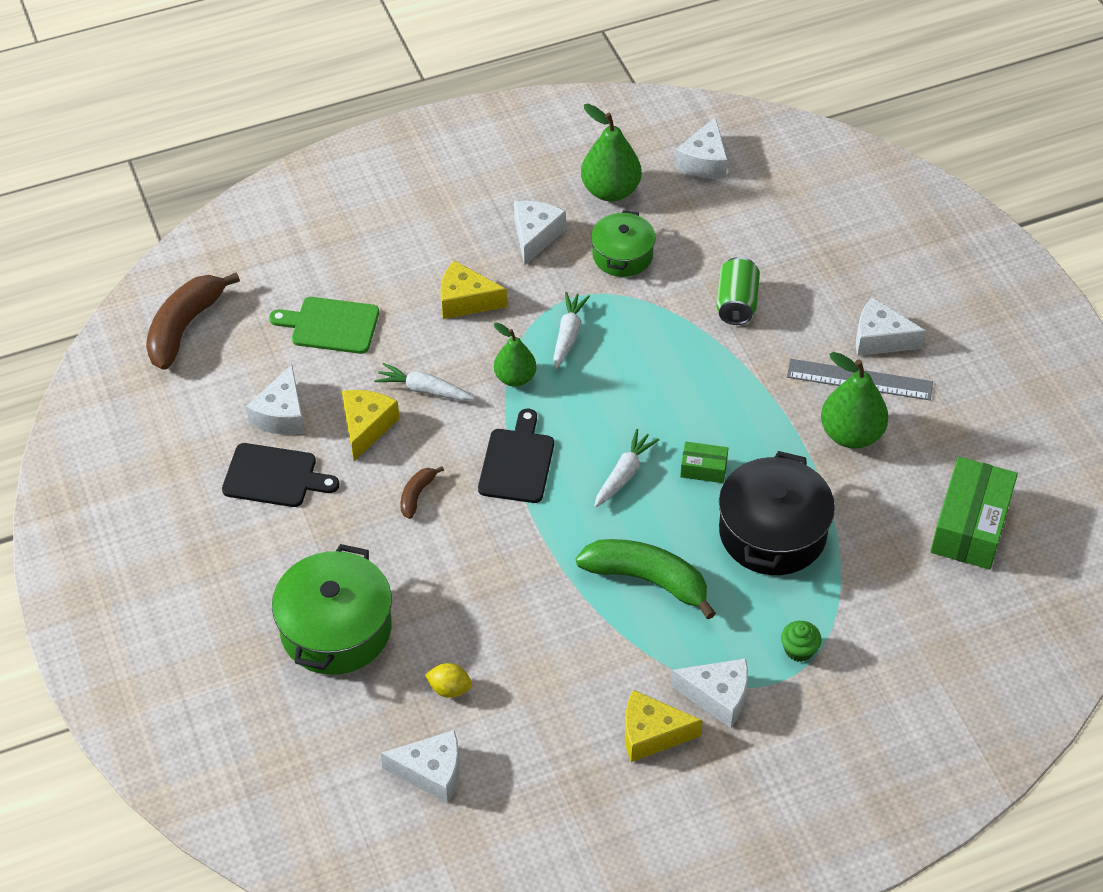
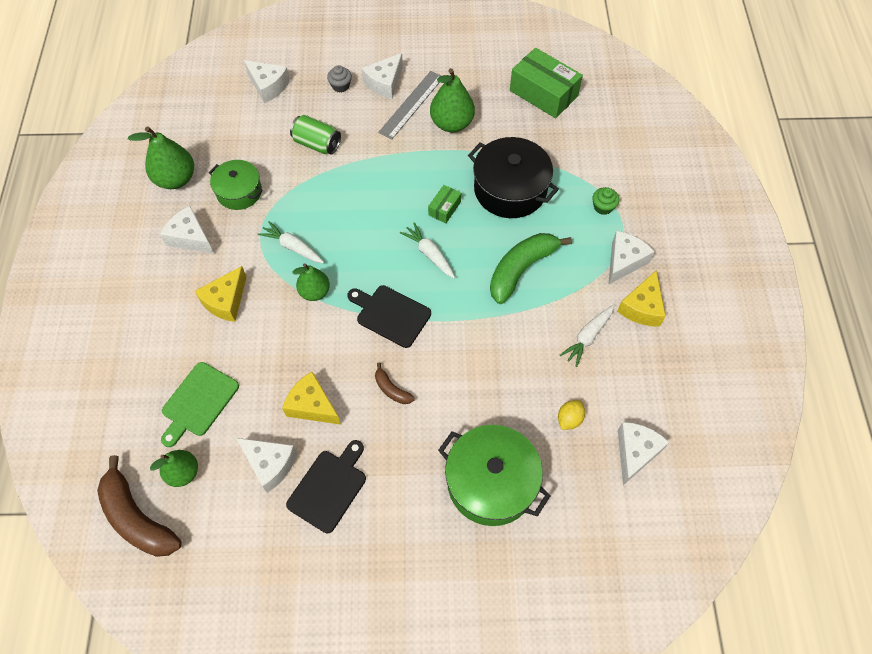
camera: 70 degrees left, 10 degrees up
white carrot [374,363,474,401] -> white carrot moved to [560,305,614,367]
white cheese [675,116,728,179] -> white cheese moved to [244,60,290,103]
none -> green pear [150,450,198,487]
none -> grey cupcake [327,65,352,93]

